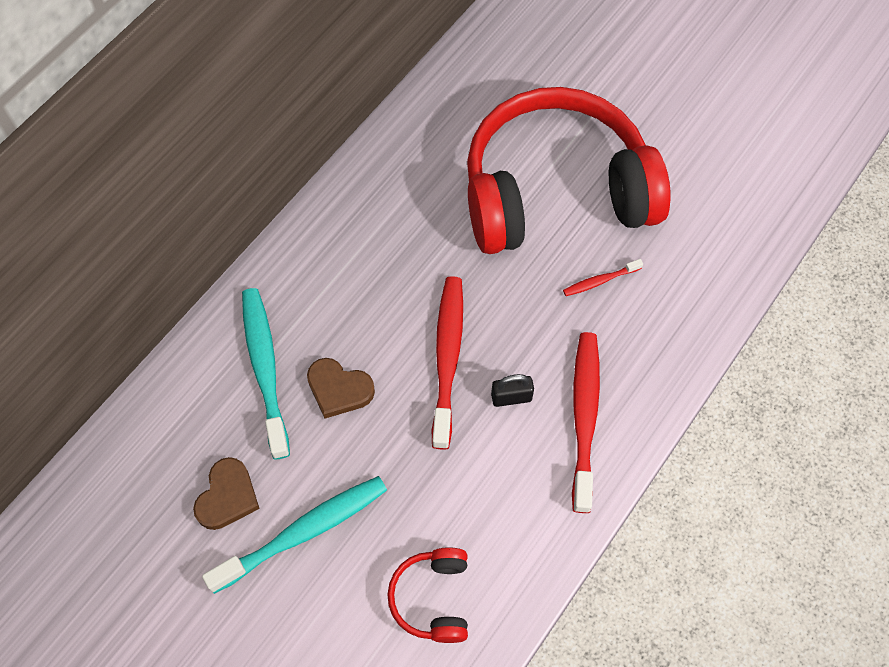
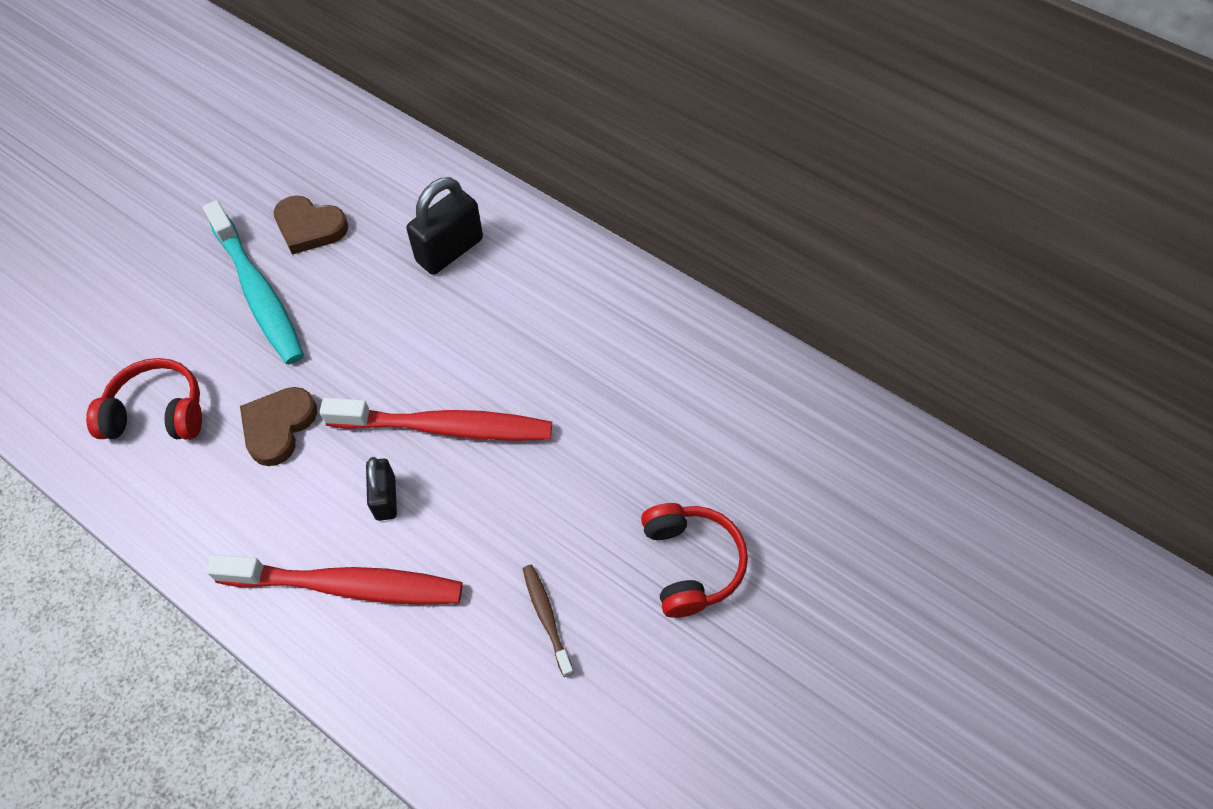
camera: 90 degrees right, 5 degrees down
turquoise toothbrush [242,288,290,460] -> black padlock [406,177,483,275]
brown heart [307,358,375,418] -> brown heart moved to [240,387,317,466]
red headphones [467,87,671,254] -> red headphones [641,503,748,618], size x0.40
red toothbrush [563,259,643,296] -> brown toothbrush [523,564,574,677]

